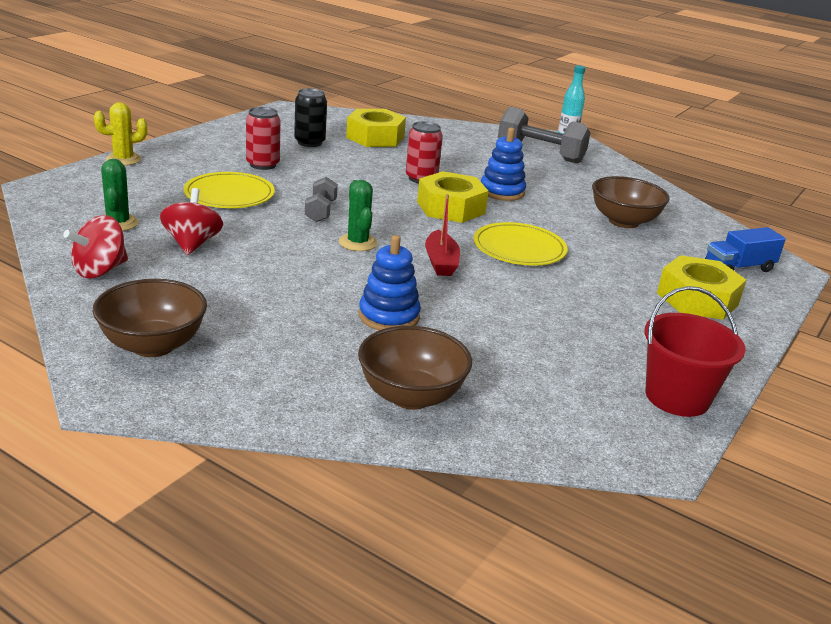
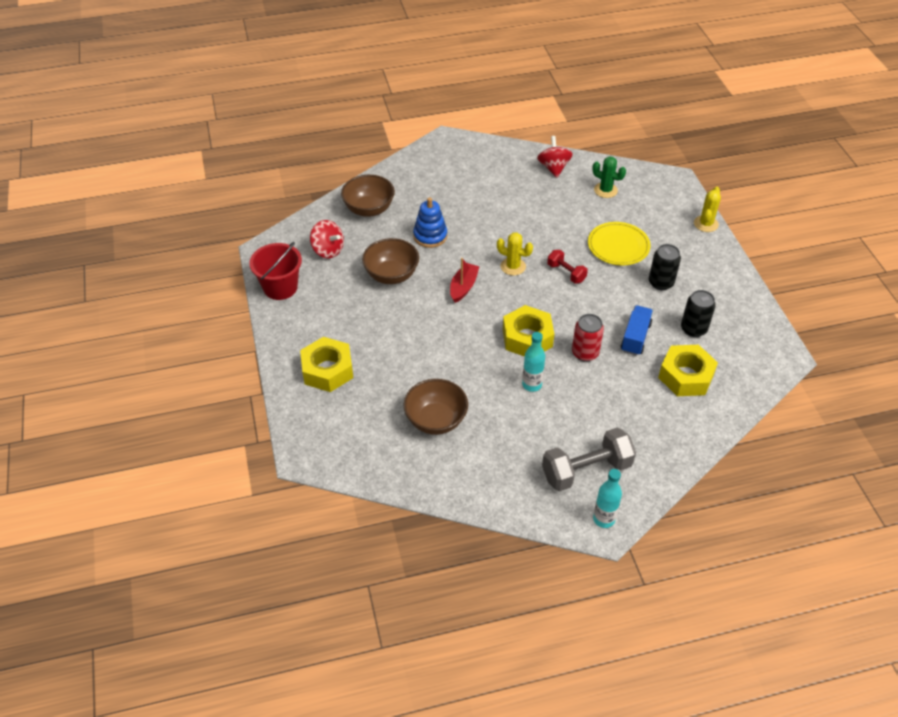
camera: 135 degrees right, 20 degrees up
brown bowl [93,279,207,357] -> brown bowl moved to [362,238,419,284]
red spinning top [160,188,223,255] -> red spinning top moved to [310,220,344,258]
red can [246,107,281,170] -> black can [649,244,681,290]
grey dumbbell [305,177,338,222] -> red dumbbell [547,250,588,284]
green cactus [339,180,377,251] -> yellow cactus [497,232,533,275]
red boat [425,194,460,276] -> red boat turned 75 degrees clockwise [450,258,480,303]
yellow plate [474,222,568,266] -> none
blue stacking toy [481,128,526,201] -> turquoise bottle [522,332,545,392]
blue truck [705,227,786,272] -> blue truck moved to [621,305,653,356]

